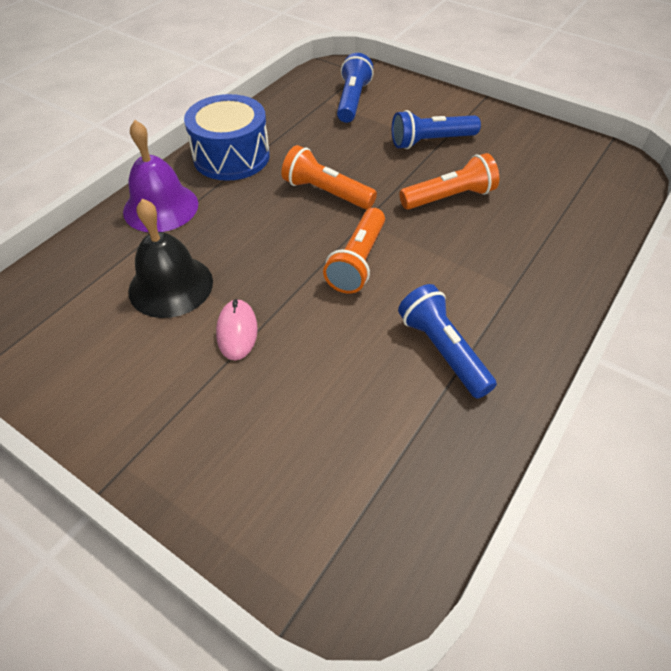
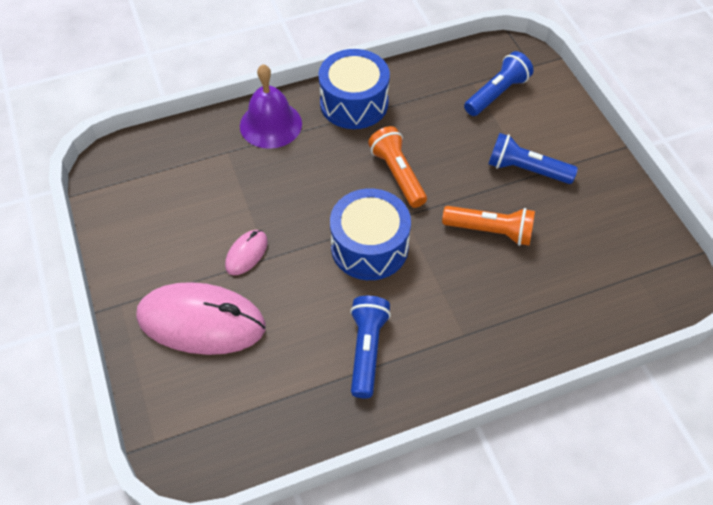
camera: 35 degrees right, 5 degrees up
black bell [128,198,213,318] -> none
orange flashlight [323,208,385,294] -> blue drum [330,188,411,280]
none -> pink mouse [136,282,265,355]

